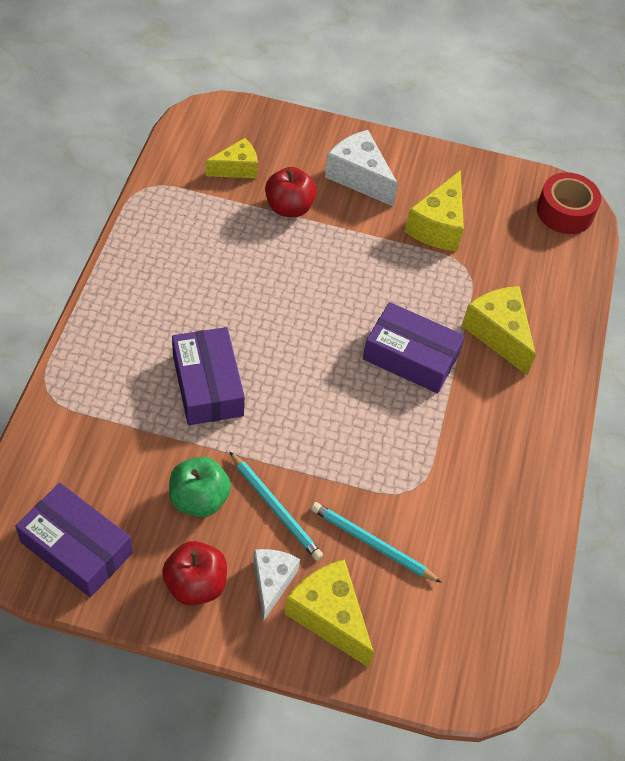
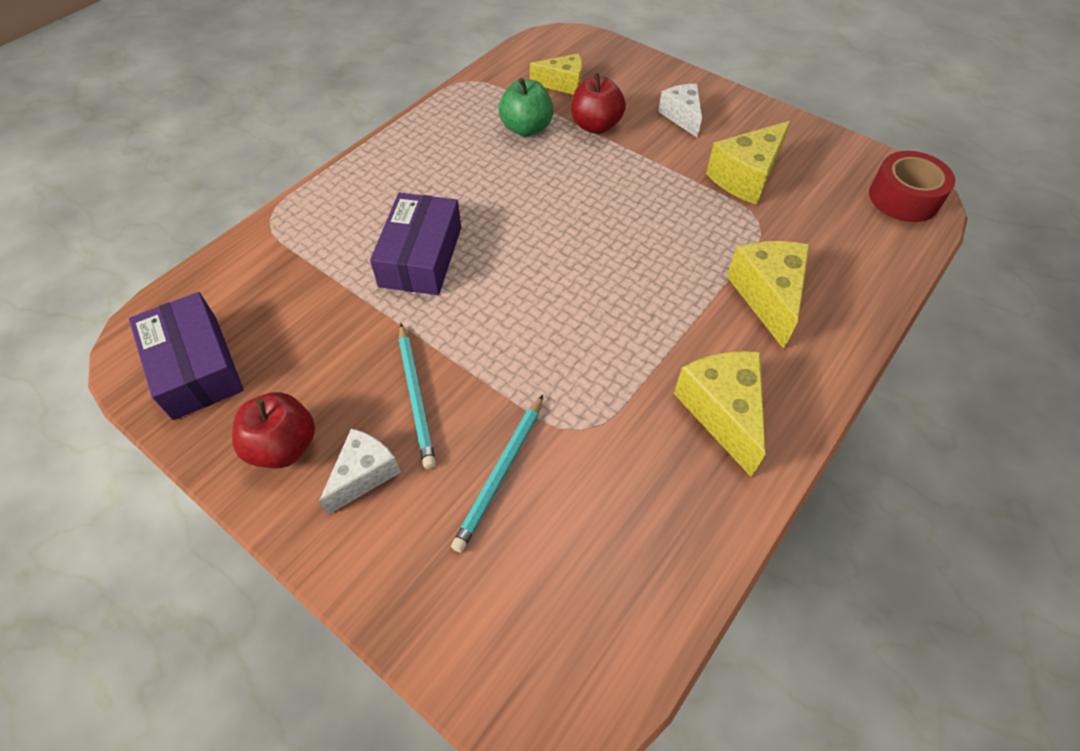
camera: 30 degrees right, 0 degrees up
green apple [169,457,231,517] -> green apple moved to [499,78,554,137]
yellow cheese [284,559,374,668] -> yellow cheese moved to [674,351,765,477]
turquoise pencil [311,502,442,583] -> turquoise pencil turned 120 degrees counterclockwise [451,395,543,552]
white cheese [325,130,398,207] -> white cheese [658,84,702,138], size x0.66
purple box [363,302,465,393] -> none

